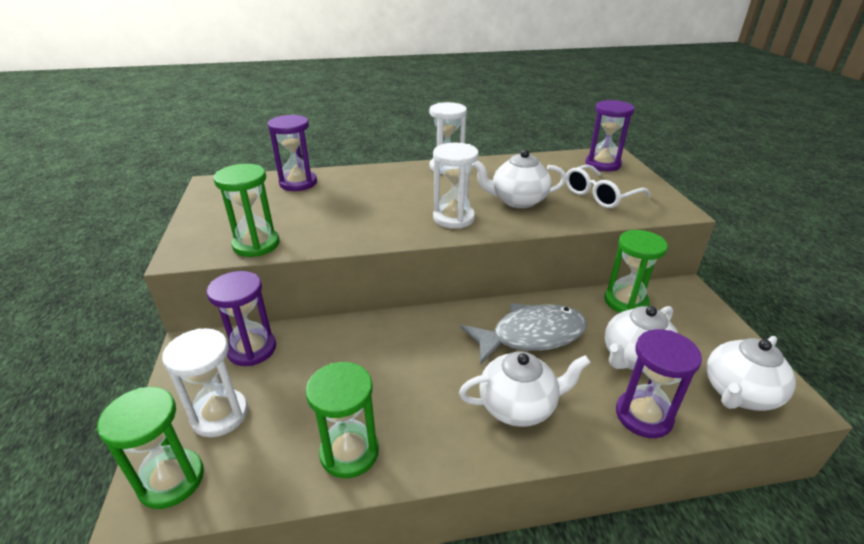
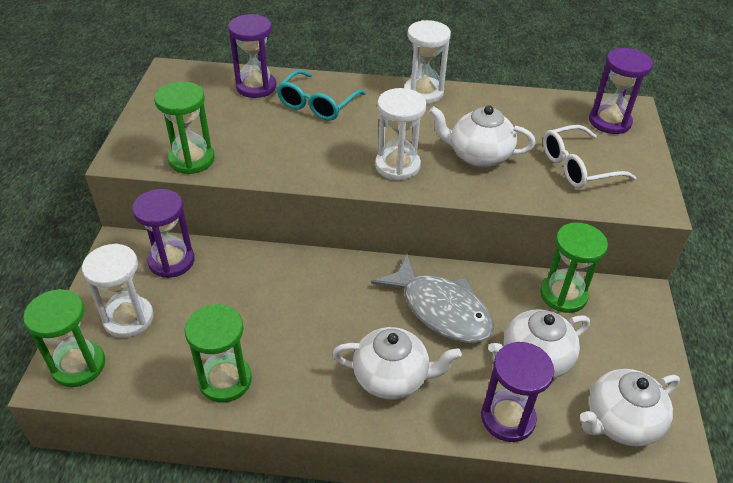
camera: 15 degrees right, 10 degrees up
grey fish [460,303,587,365] -> grey fish turned 45 degrees clockwise [371,254,494,343]
none -> turquoise glasses [277,70,366,121]

